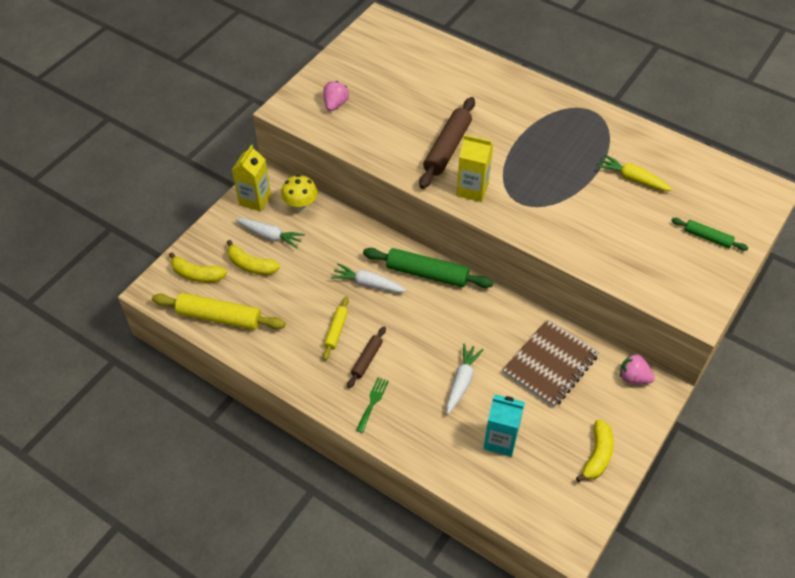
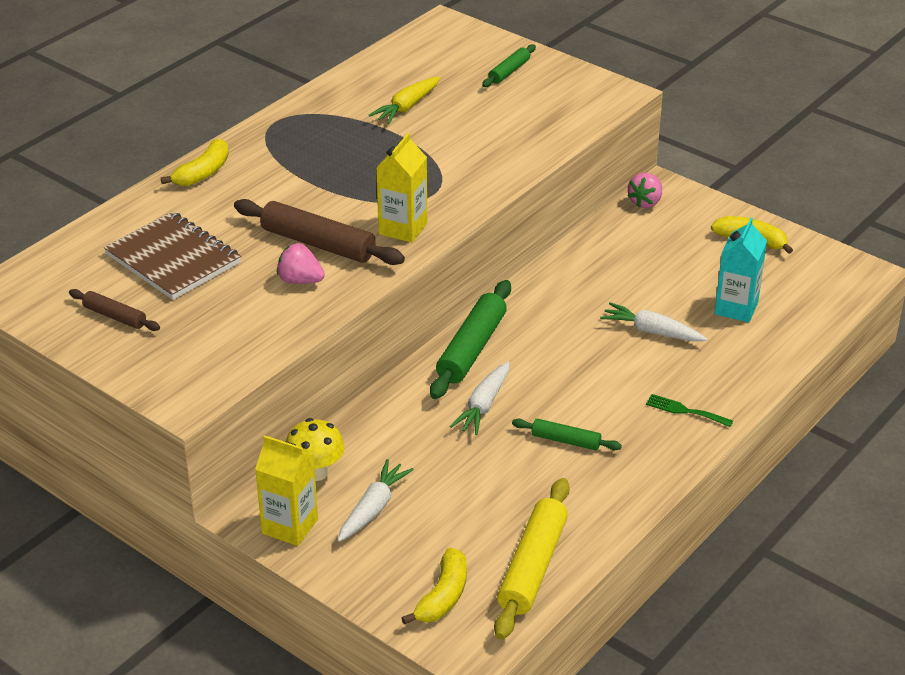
camera: 85 degrees left, 15 degrees down
yellow banana [227,240,280,275] -> yellow banana moved to [161,139,229,186]
pink strawberry [323,81,349,111] -> pink strawberry moved to [277,243,325,284]
yellow rolling pin [323,297,349,360] -> green rolling pin [512,419,622,450]
brown rolling pin [347,326,386,388] -> brown rolling pin moved to [69,289,160,331]
brown notebook [502,319,599,407] -> brown notebook moved to [104,212,241,300]

